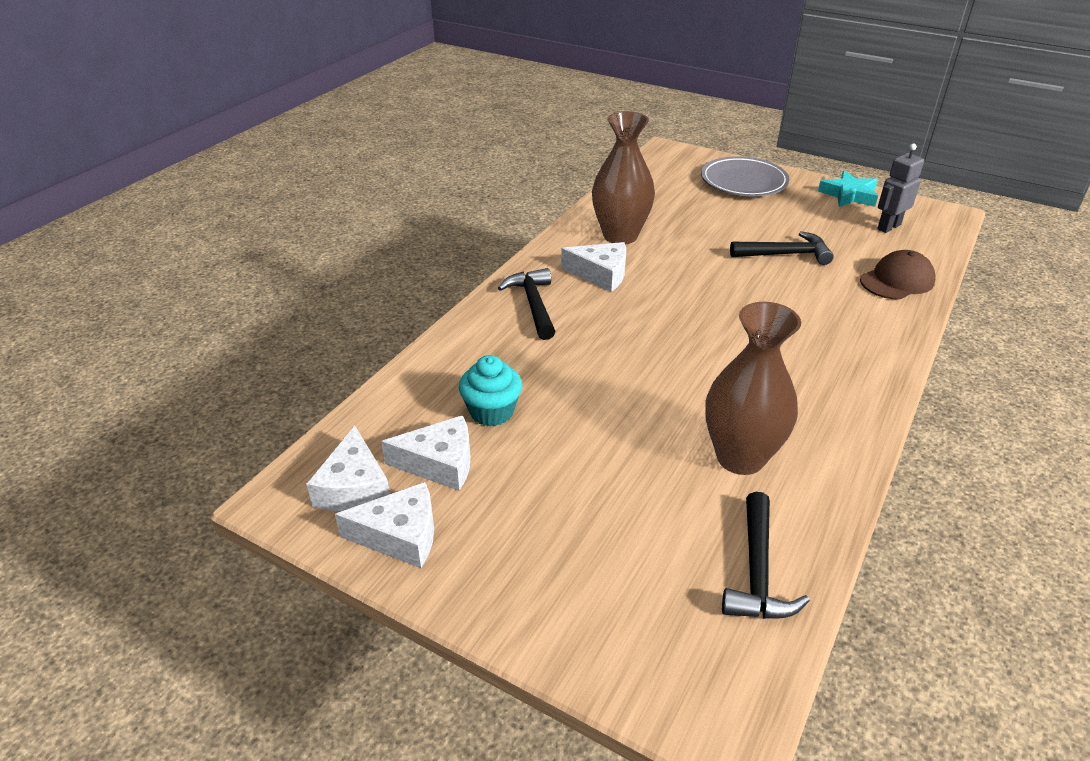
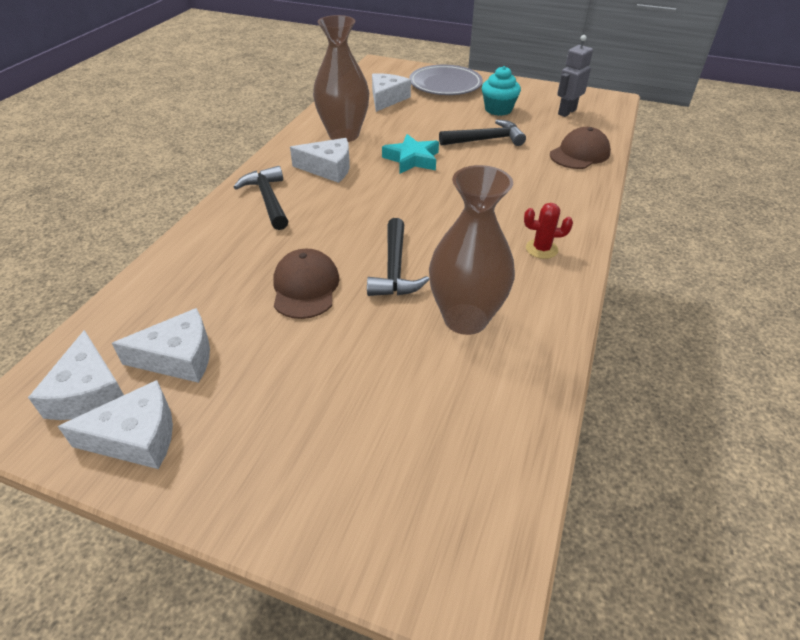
camera: 10 degrees left, 5 degrees up
turquoise cupcake [459,355,522,426] -> turquoise cupcake moved to [482,66,521,116]
black hammer [722,492,810,619] -> black hammer moved to [367,218,430,296]
turquoise star [818,171,878,207] -> turquoise star moved to [382,134,439,174]
none -> brown cap [273,249,339,319]
none -> white cheese [372,73,411,112]
none -> red cactus [524,203,573,259]

